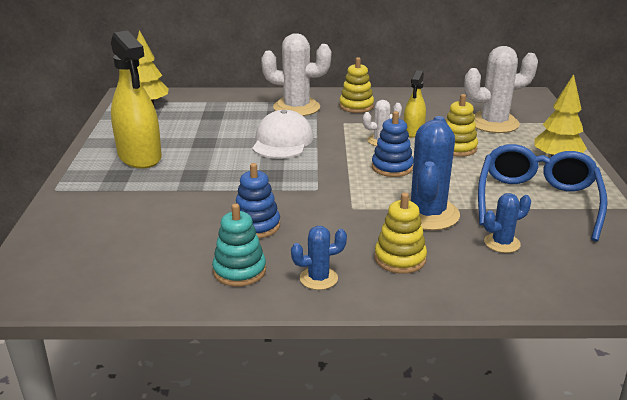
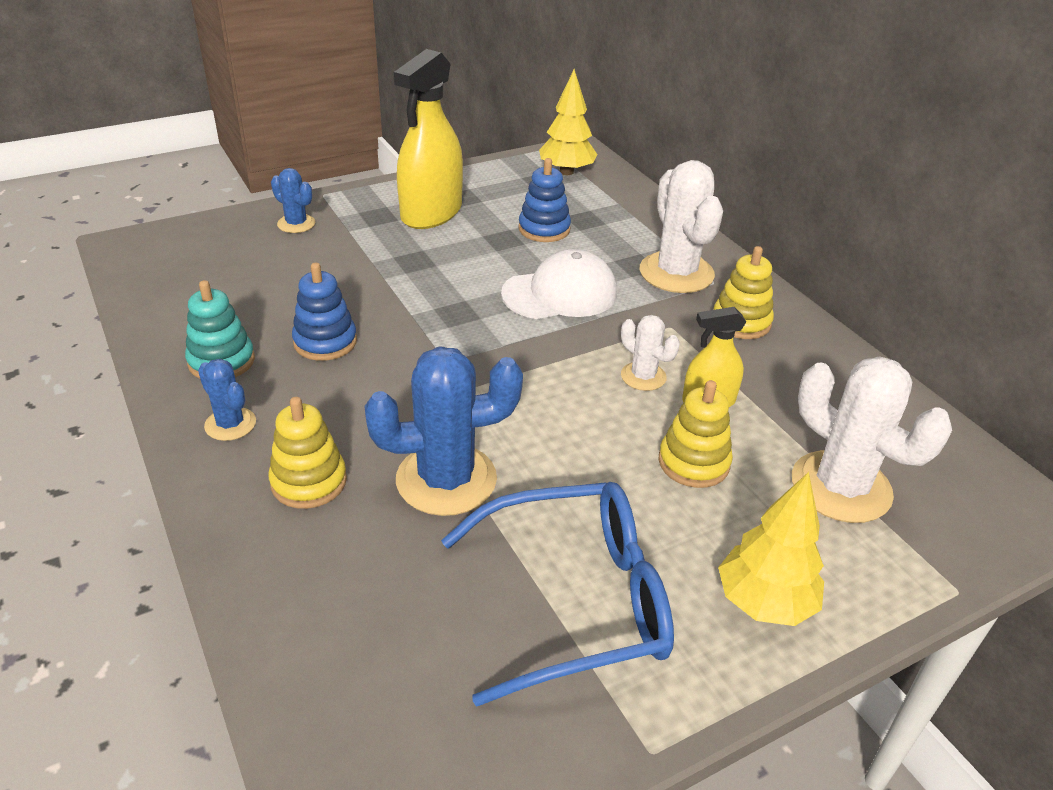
camera: 60 degrees right, 10 degrees up
blue stacking toy [372,111,413,177] -> blue stacking toy moved to [518,158,571,242]
blue cactus [484,193,531,253] -> blue cactus moved to [271,168,315,233]

